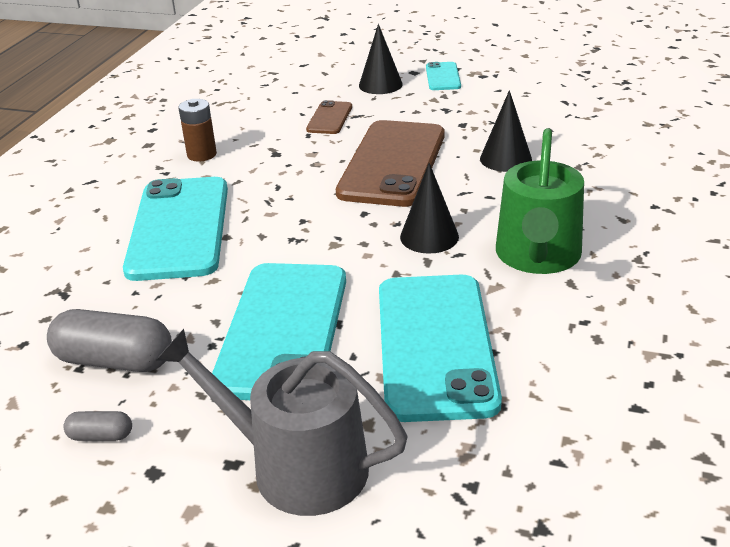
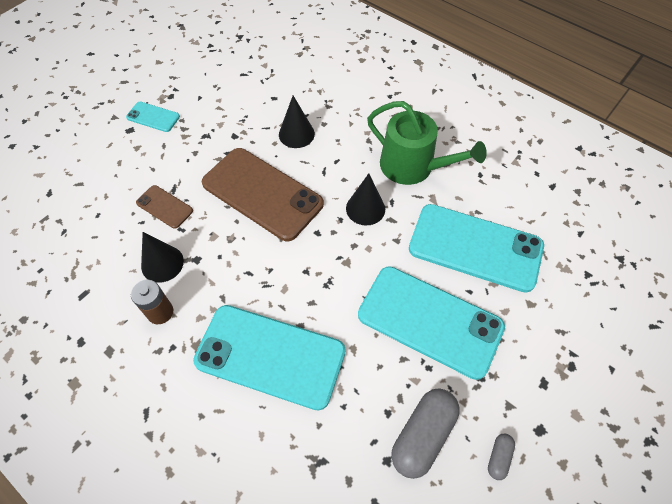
camera: 70 degrees left, 25 degrees up
grey watering can [156,329,408,516] -> none
black cone [359,24,403,94] -> black cone moved to [141,232,184,283]

